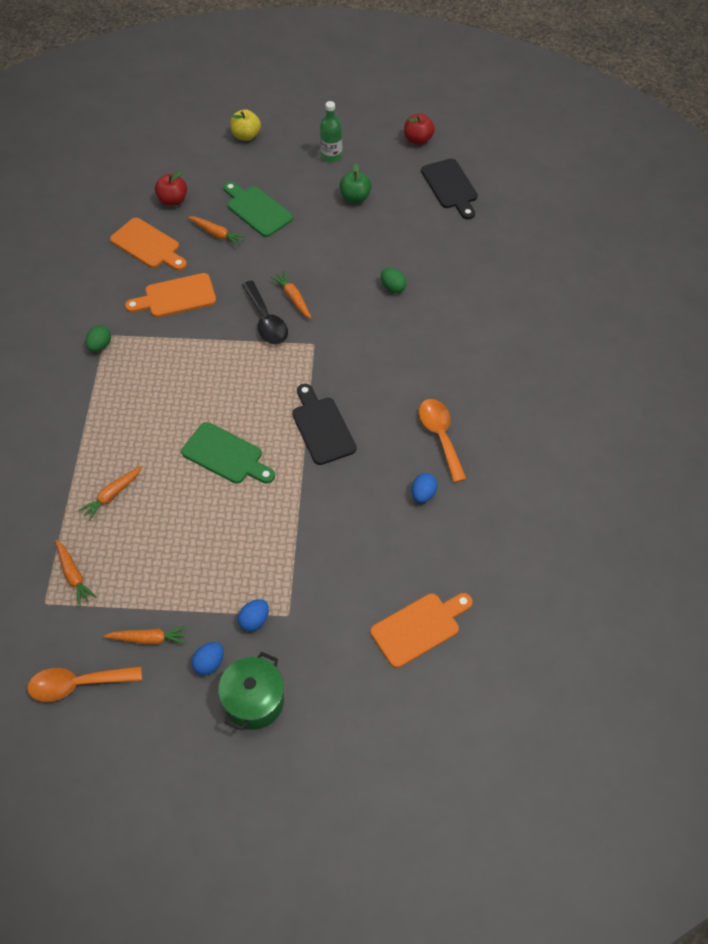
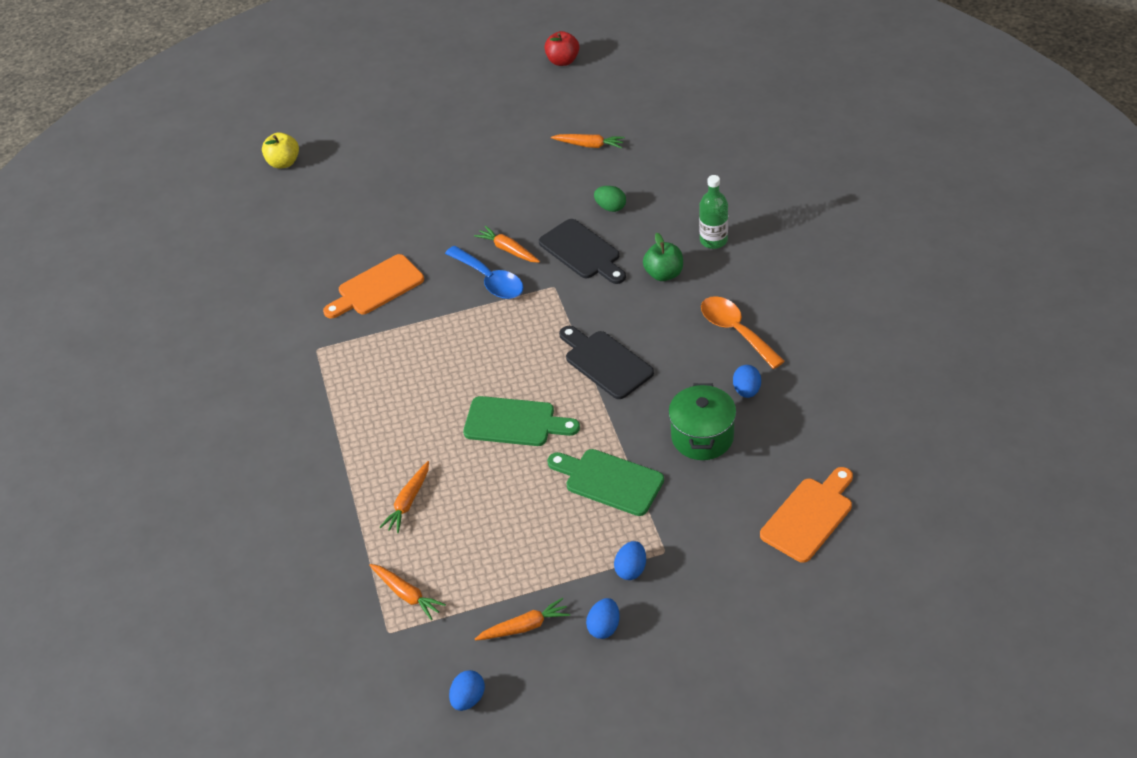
camera: 15 degrees left, 10 degrees down
orange spoon [27,666,142,702] -> blue egg [449,670,485,711]
green egg [86,325,111,352] -> none
orange cutting board [110,218,187,271] -> none
red apple [155,171,187,206] -> none
orange carrot [188,216,246,246] -> orange carrot moved to [551,134,625,148]
green pot [218,652,284,730] -> green pot moved to [668,383,736,460]
green cutting board [223,182,293,237] -> green cutting board moved to [547,449,664,516]
yellow apple [230,109,261,141] -> yellow apple moved to [262,132,299,169]
black spoon [242,281,288,344] -> blue spoon [445,246,524,299]
green bottle [320,101,342,162] -> green bottle moved to [699,175,728,249]
green apple [339,163,372,203] -> green apple moved to [643,233,683,281]
black cutting board [421,158,478,220] -> black cutting board moved to [539,219,626,284]

